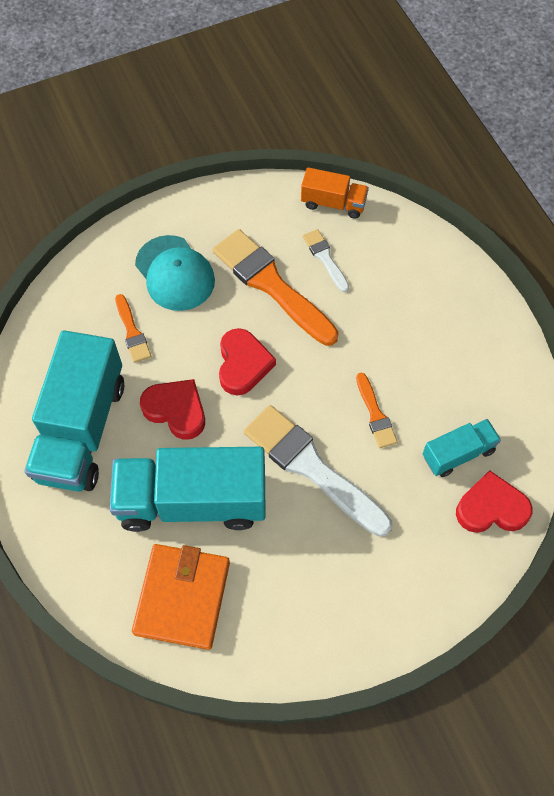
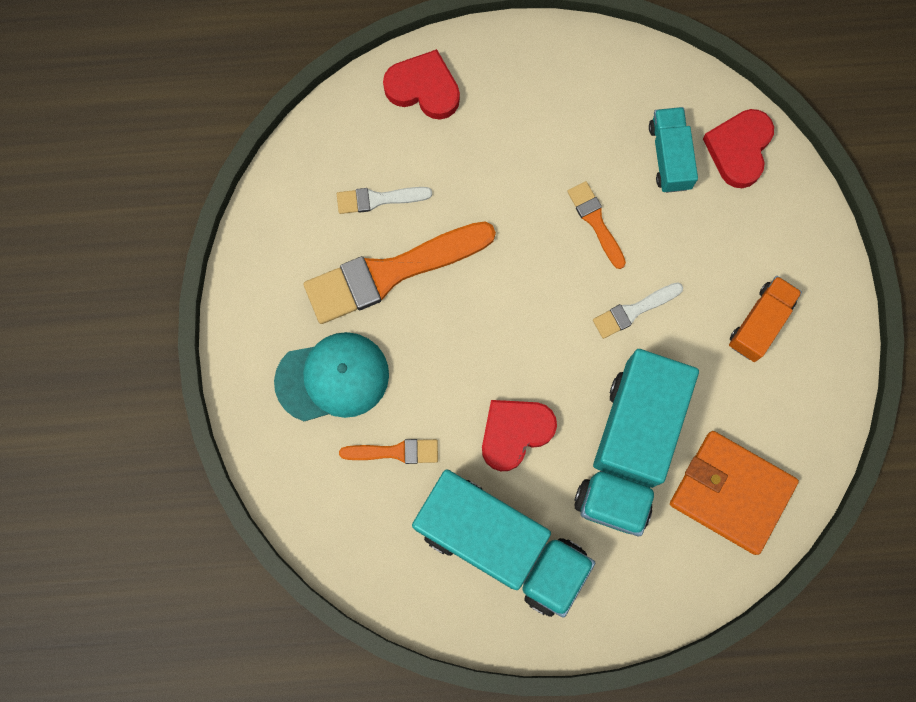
camera: 70 degrees left, 15 degrees up
red heart [219,328,276,396] -> red heart moved to [383,49,460,120]
white brush [244,405,392,537] -> white brush [593,282,683,339], size x0.49
orange truck [301,167,369,219] -> orange truck moved to [729,276,802,362]
orange brush [356,373,397,448] -> orange brush turned 120 degrees counterclockwise [567,181,626,269]

